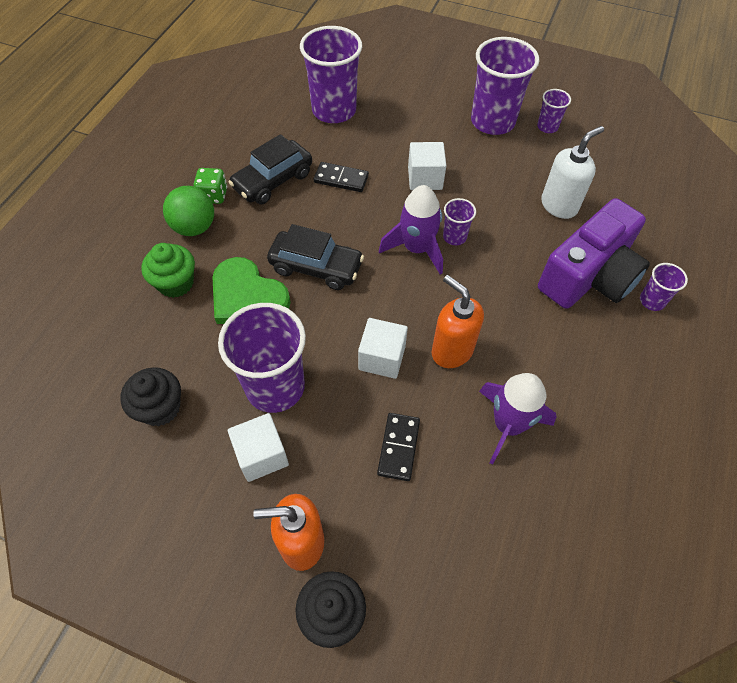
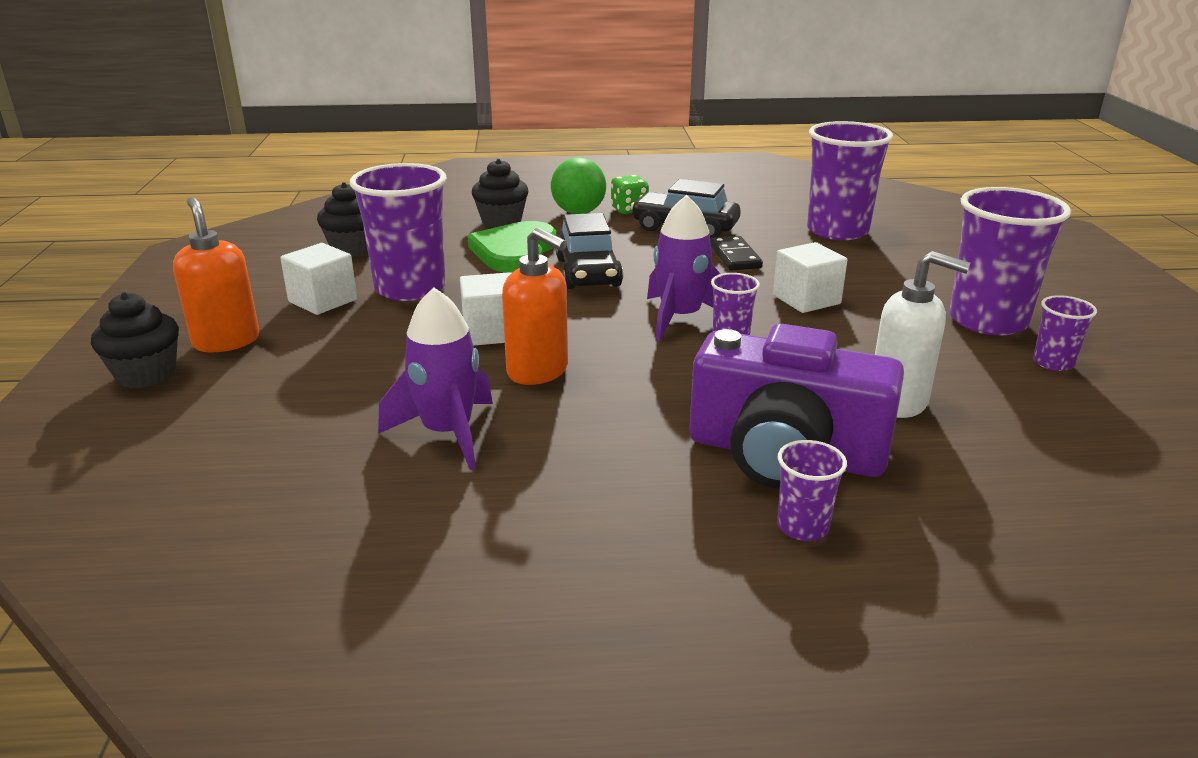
camera: 65 degrees right, 30 degrees down
green cupcake [141,243,195,298] -> black cupcake [472,159,528,228]
black domino [377,413,420,481] -> none
orange soap dispenser [432,275,484,368] -> orange soap dispenser turned 105 degrees clockwise [502,227,568,385]

